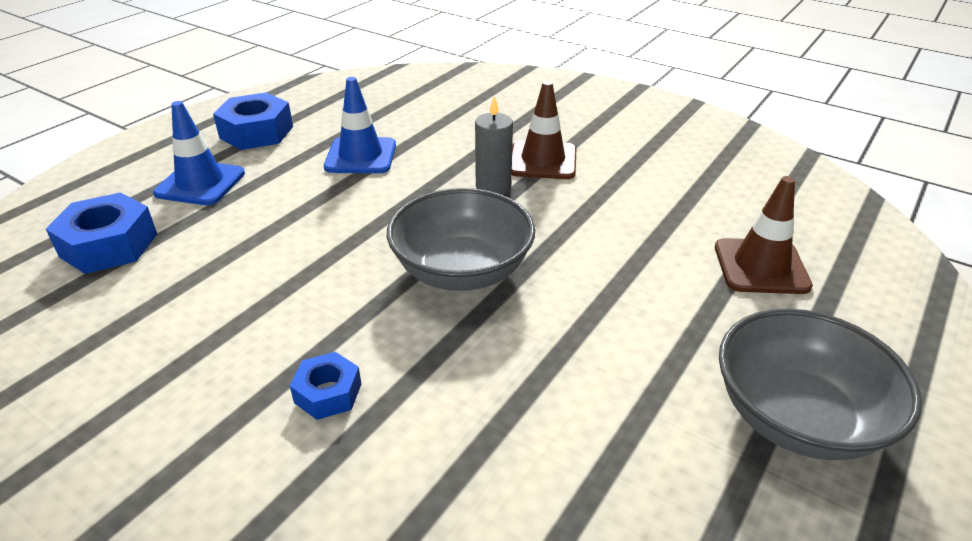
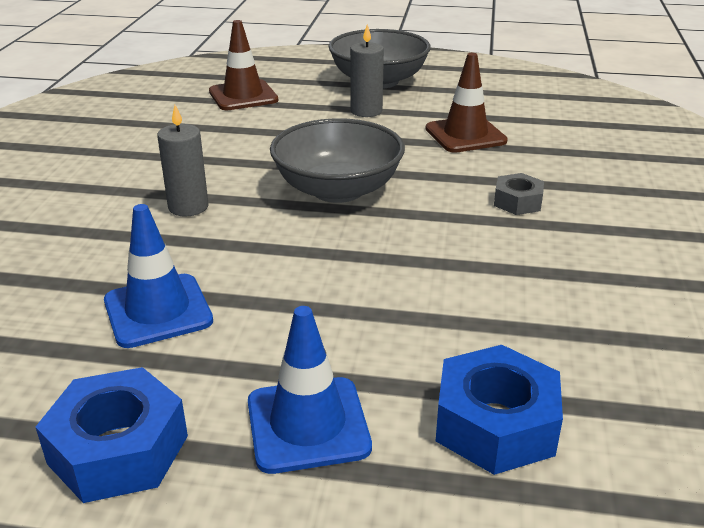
camera: 115 degrees left, 5 degrees down
blue nut [290,352,361,420] -> grey nut [494,173,544,215]
brown traffic cone [512,81,576,179] -> brown traffic cone moved to [426,53,508,153]
none -> grey candle [350,24,384,117]

